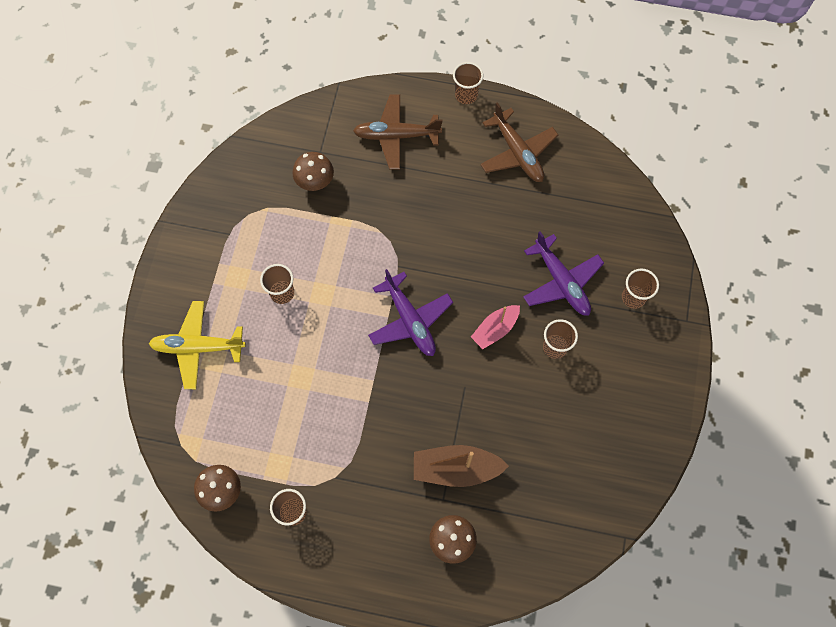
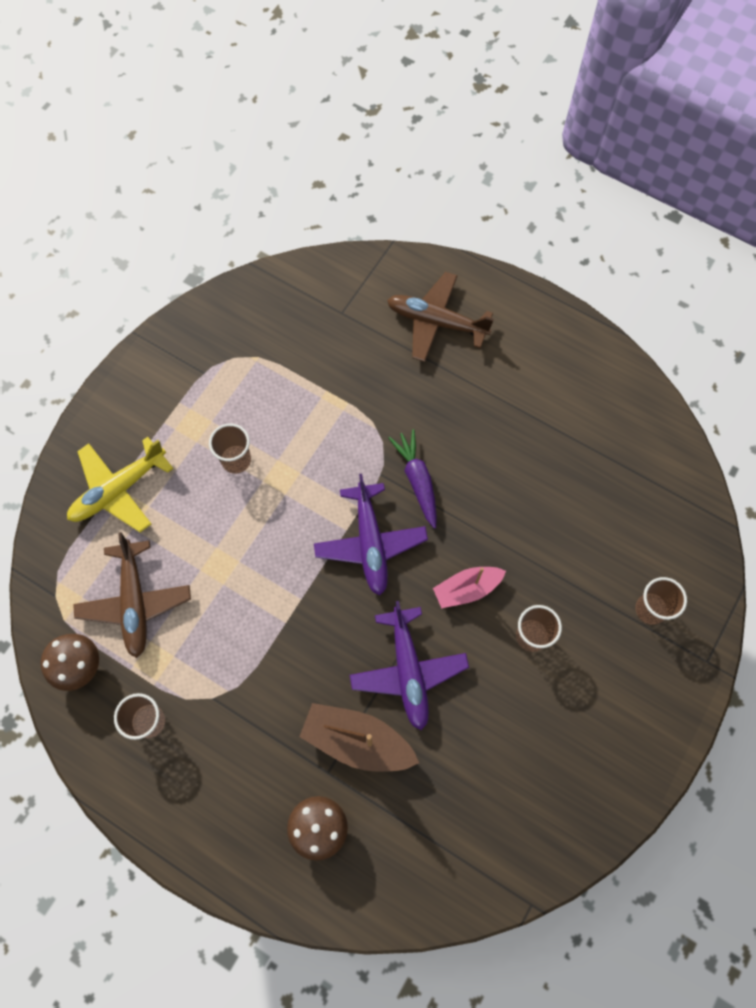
camera: 20 degrees right, 0 degrees up
yellow plane [149,301,246,389] -> yellow plane turned 60 degrees counterclockwise [67,437,173,532]
brown mushroom [293,152,334,191] -> none
brown cup [453,62,483,104] -> none
brown plane [480,102,558,182] -> brown plane moved to [73,532,191,658]
purple plane [523,231,604,315] -> purple plane moved to [350,601,469,730]
none -> purple carrot [389,429,437,529]

